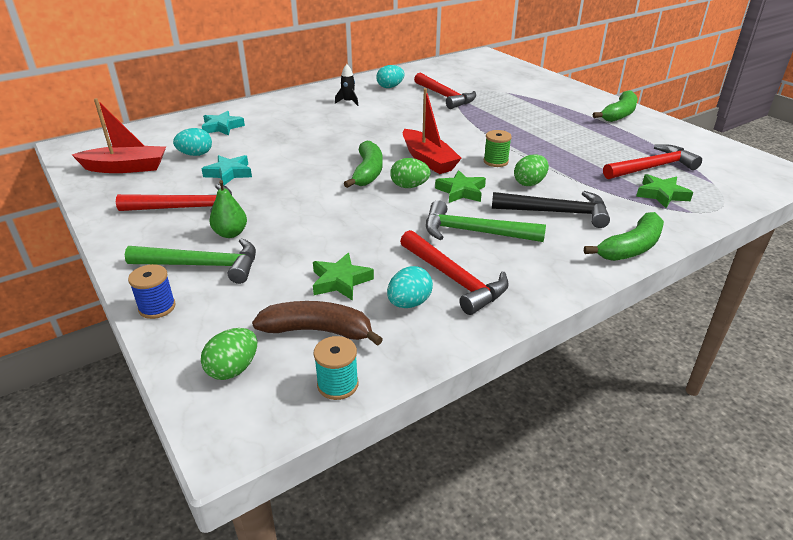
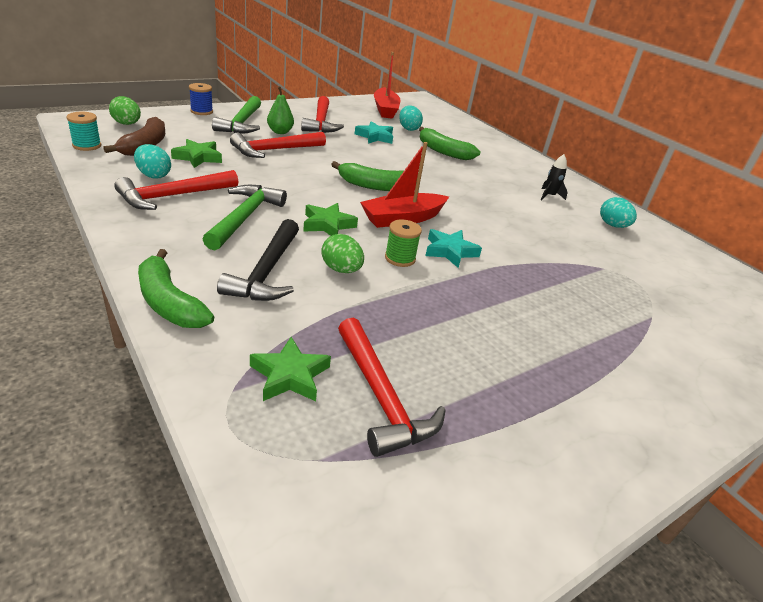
camera: 85 degrees right, 0 degrees up
turquoise star [202,111,245,135] -> turquoise star moved to [425,229,482,268]
green egg [390,158,431,188] -> none
red hammer [414,72,476,109] -> red hammer moved to [230,132,326,158]
green banana [593,91,637,122] -> green banana moved to [419,127,480,160]

